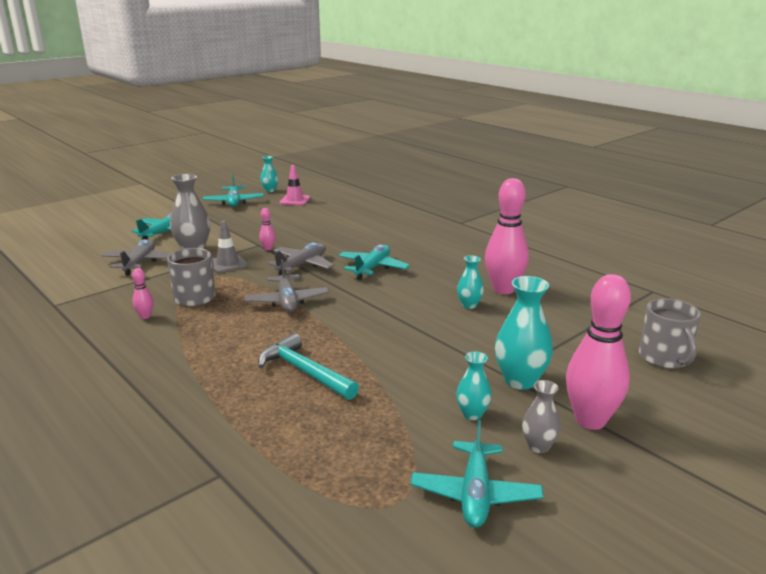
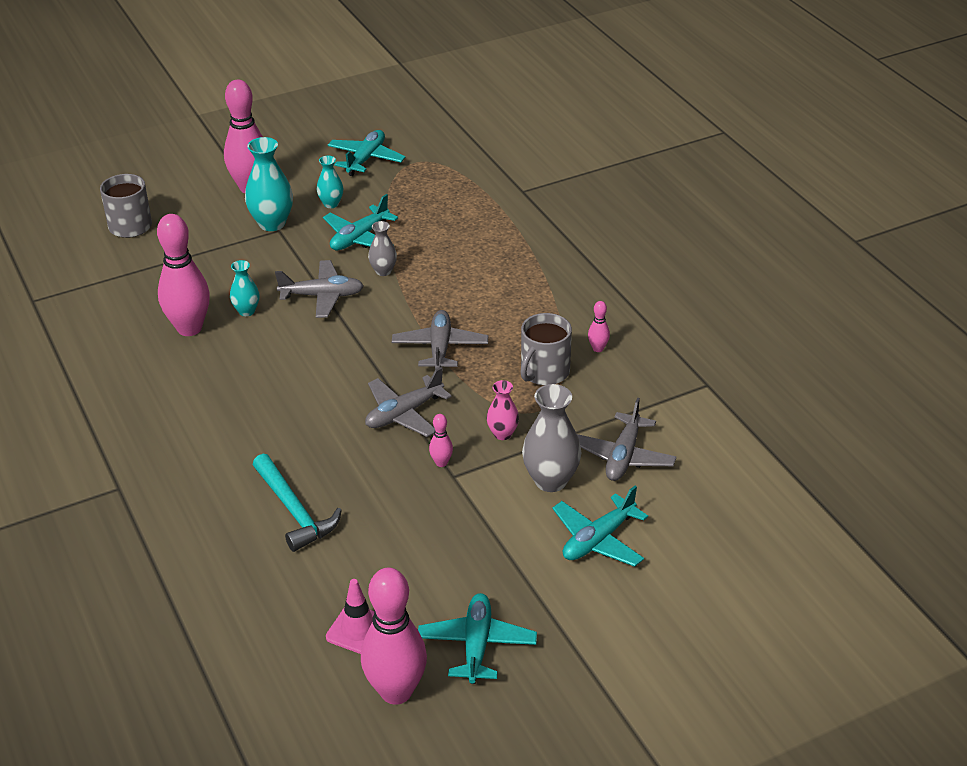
camera: 165 degrees left, 15 degrees up
grey traffic cone [213,221,248,273] -> pink vase [487,380,519,440]
turquoise hammer [258,333,359,400] -> turquoise hammer moved to [253,454,342,552]
turquoise vase [260,156,278,192] -> pink bowling pin [361,568,427,705]
turquoise plane [338,244,410,280] -> turquoise plane moved to [323,194,398,251]
grey vase [522,380,561,453] -> grey vase moved to [368,221,397,276]
none -> grey plane [275,260,364,318]

